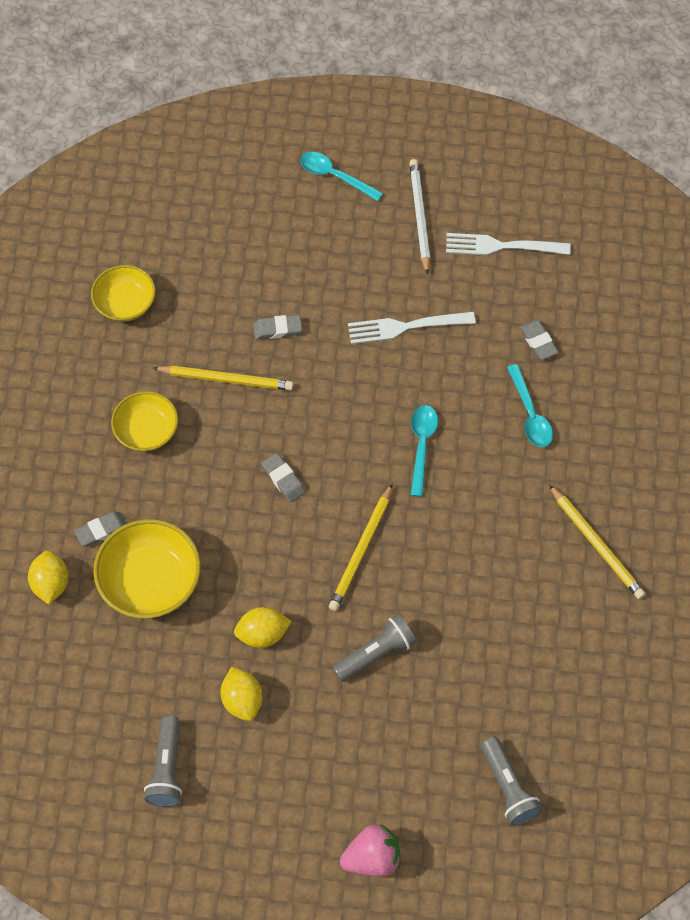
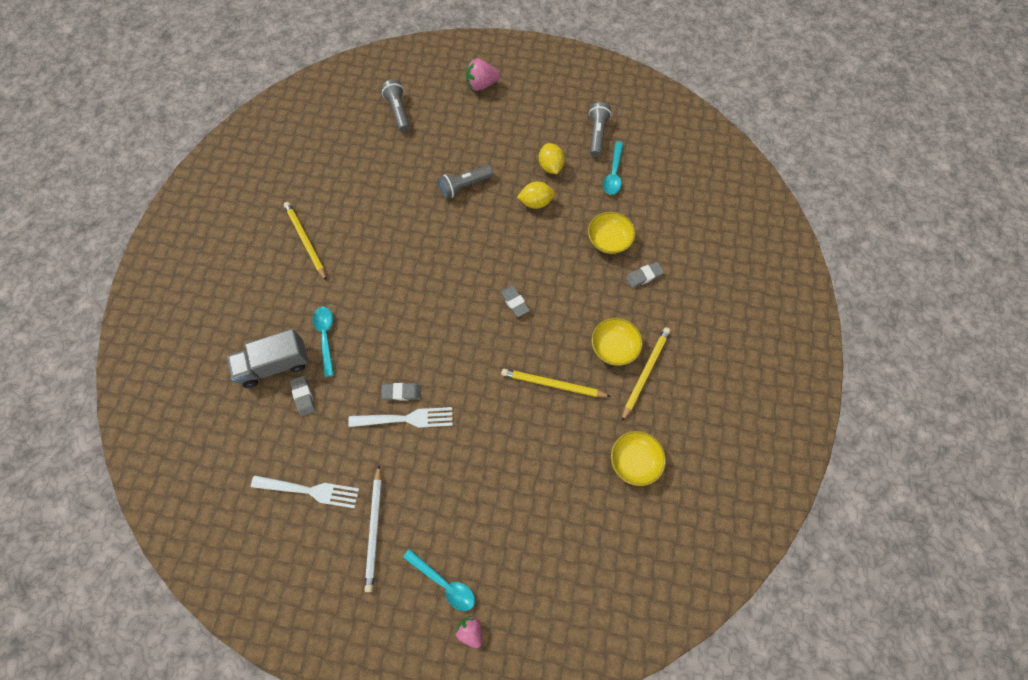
camera: 175 degrees left, 5 degrees up
yellow lemon [28,551,68,605] -> none
yellow bowl [93,519,201,619] -> yellow bowl [588,212,636,254], size x0.66
grey eraser [253,315,302,339] -> grey eraser moved to [381,383,421,401]
yellow pencil [329,484,392,611] -> yellow pencil moved to [621,327,670,422]
turquoise spoon [411,405,438,497] -> turquoise spoon moved to [603,142,623,195]
none -> grey truck [227,329,308,388]
none -> pink strawberry [456,616,482,648]

